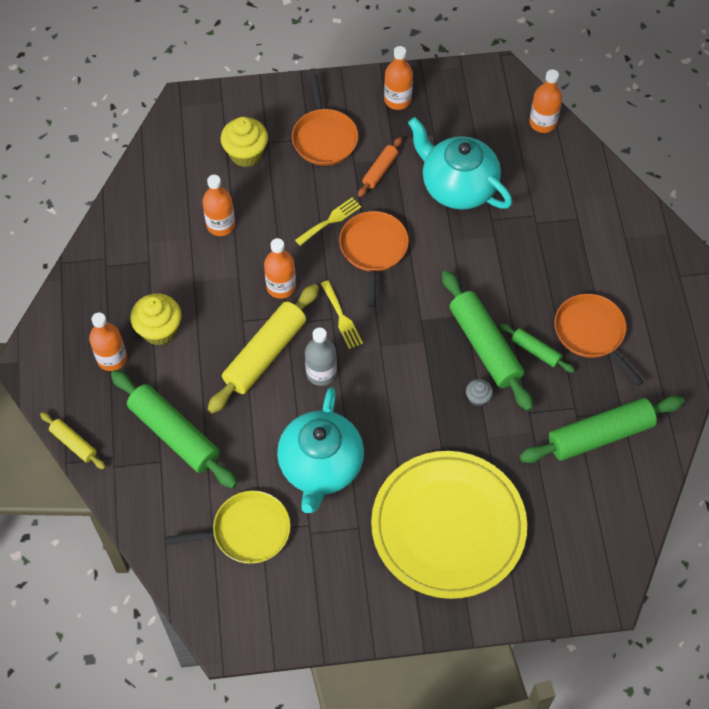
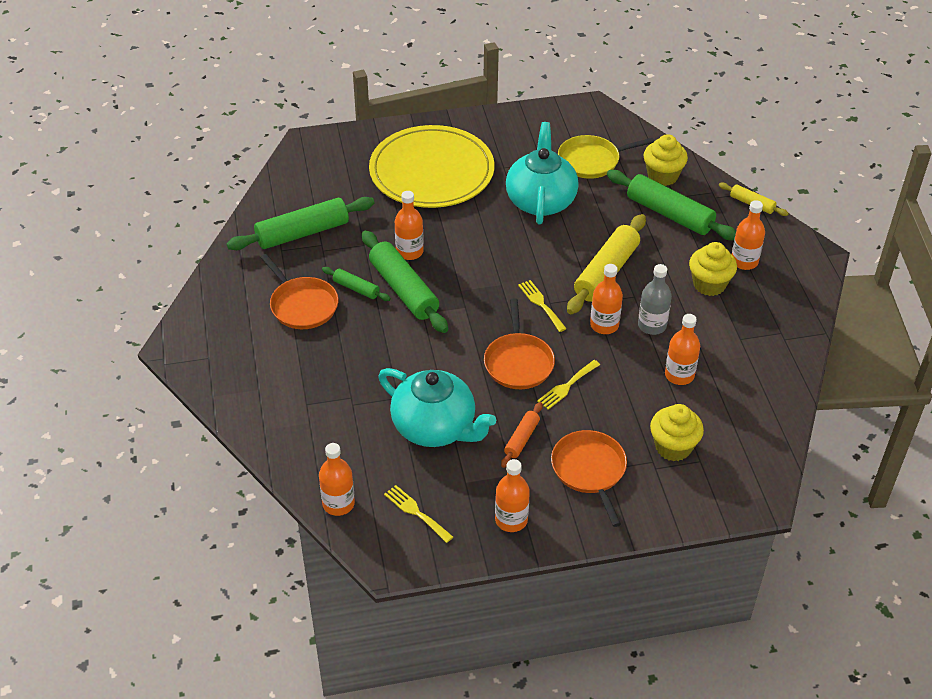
camera: 175 degrees right, 15 degrees down
grey bottle [305,328,337,386] -> grey bottle moved to [638,264,672,335]
grey cupcake [466,379,493,407] -> orange bottle [395,191,424,260]
none -> yellow fork [384,485,453,543]
none -> yellow cupcake [644,134,688,186]

